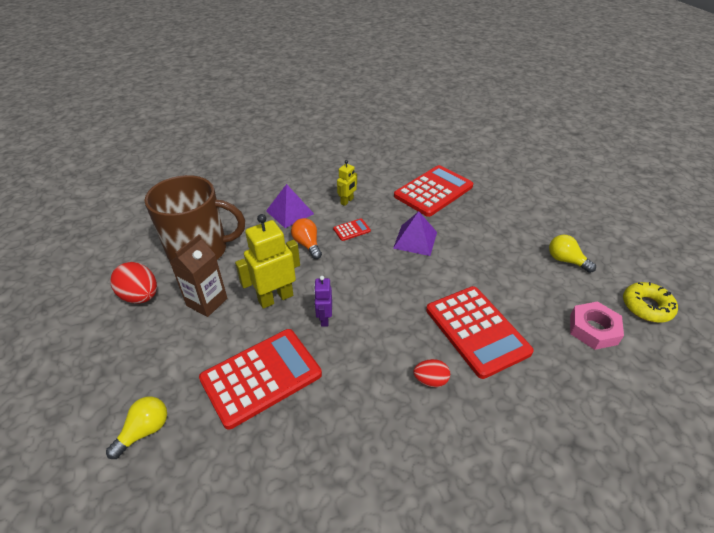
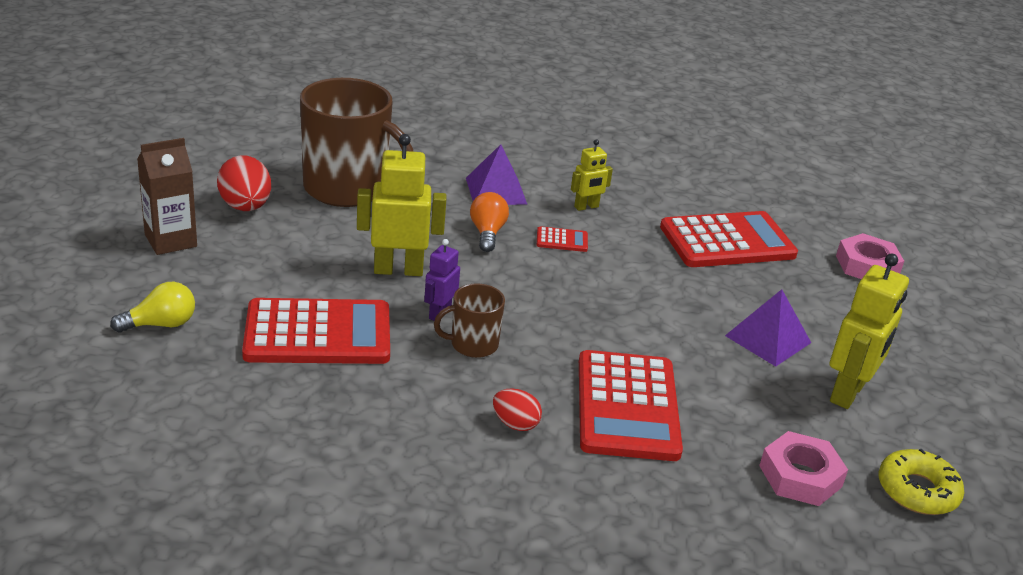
camera: 25 degrees right, 10 degrees down
brown carton [170,234,228,317] -> brown carton moved to [137,138,197,255]
purple pyramid [393,211,437,256] -> purple pyramid moved to [725,289,811,367]
yellow light bulb [549,235,596,273] -> yellow robot [830,254,909,409]
none -> brown mug [434,284,505,358]
none -> pink nut [836,233,904,279]

